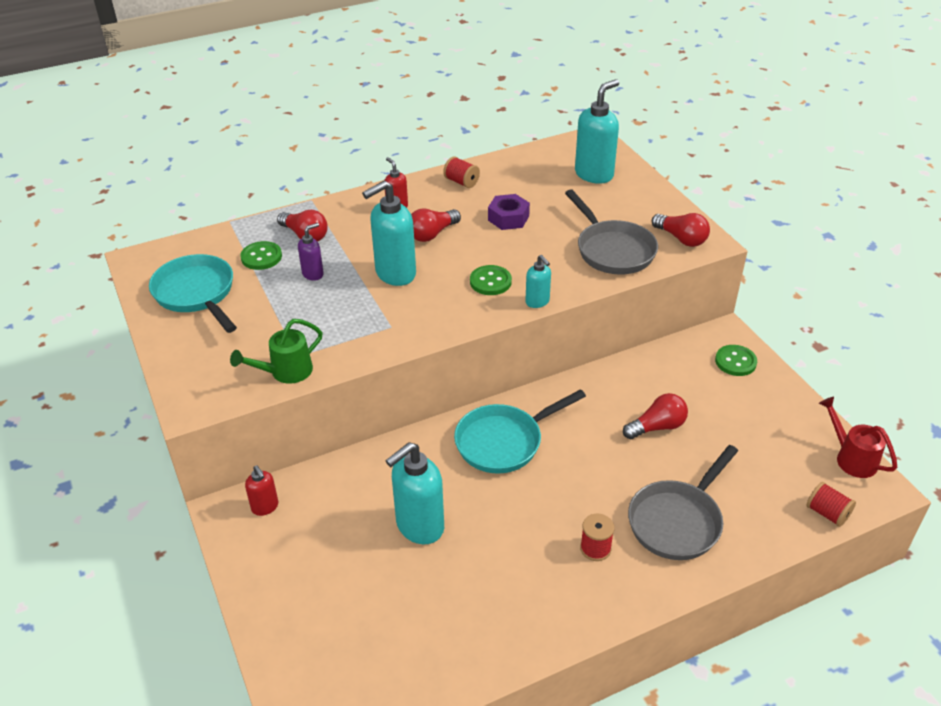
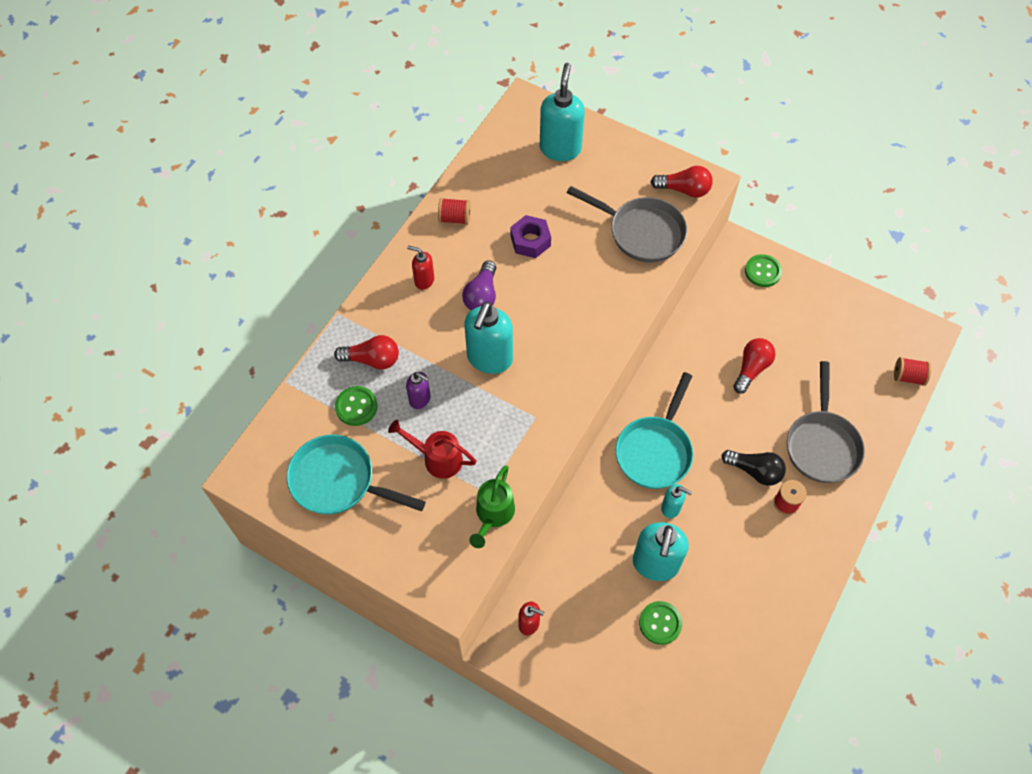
camera: 35 degrees left, 20 degrees up
purple soap dispenser [298,223,324,281] -> purple soap dispenser turned 105 degrees clockwise [406,372,431,409]
red light bulb [411,208,461,242] -> purple light bulb [462,261,496,310]
green button [470,265,512,295] -> green button moved to [639,601,682,645]
turquoise soap dispenser [525,255,551,308] -> turquoise soap dispenser moved to [661,484,692,518]
red watering can [819,397,897,478] -> red watering can moved to [388,420,477,479]
none -> black light bulb [721,450,786,486]

